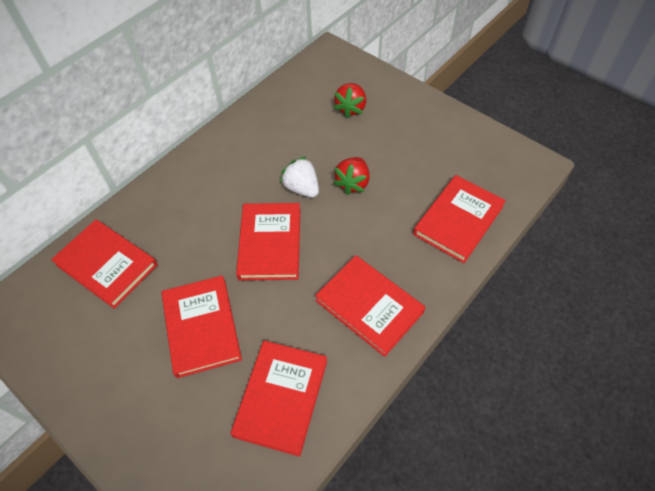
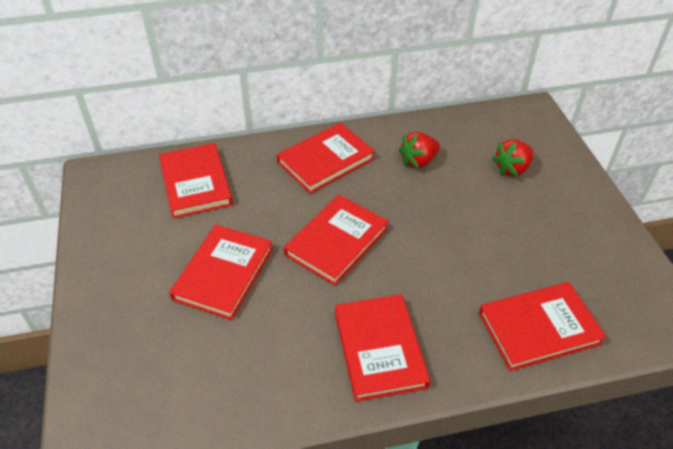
camera: 35 degrees right, 10 degrees down
red book [230,340,327,457] -> red book moved to [277,123,375,194]
white strawberry [280,156,319,198] -> none
red strawberry [333,157,370,195] -> red strawberry moved to [398,132,440,169]

